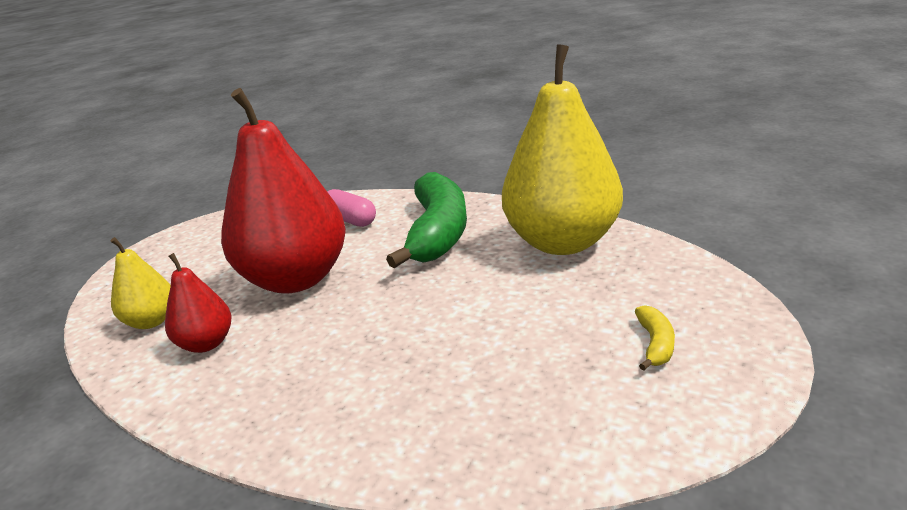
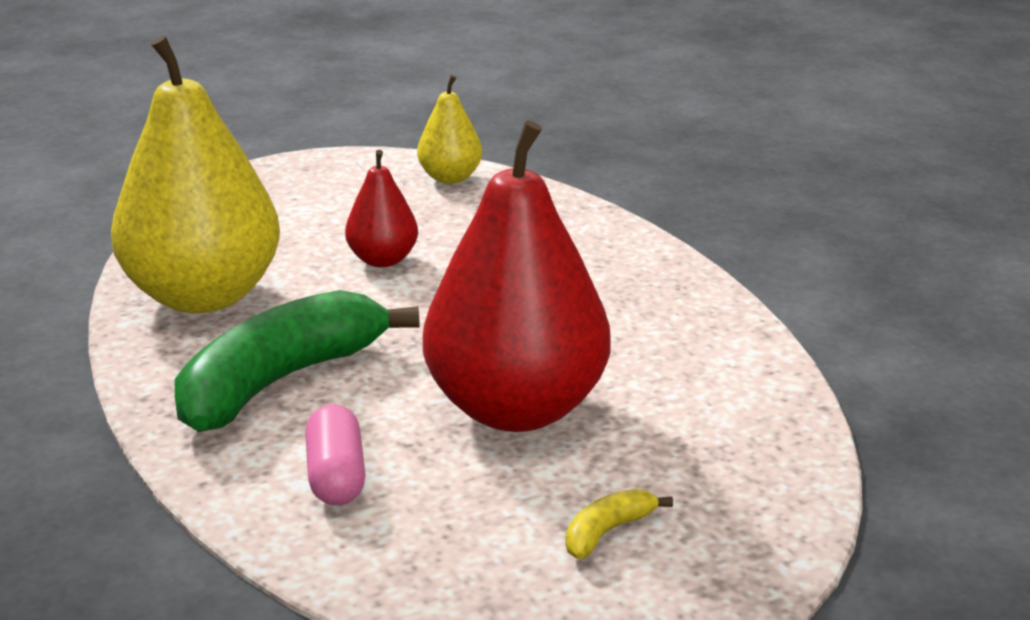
camera: 145 degrees left, 0 degrees up
yellow pear [110,237,171,329] -> yellow pear moved to [417,75,482,184]
red pear [165,253,232,353] -> red pear moved to [345,150,418,267]
yellow banana [635,305,675,371] -> yellow banana moved to [566,489,673,559]

